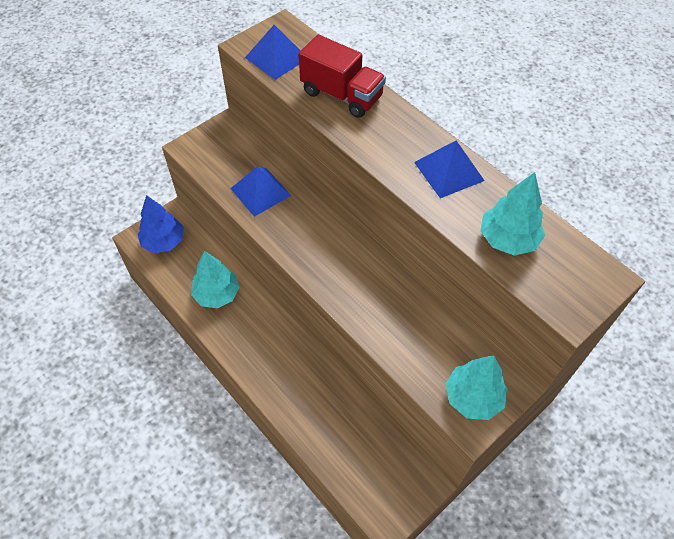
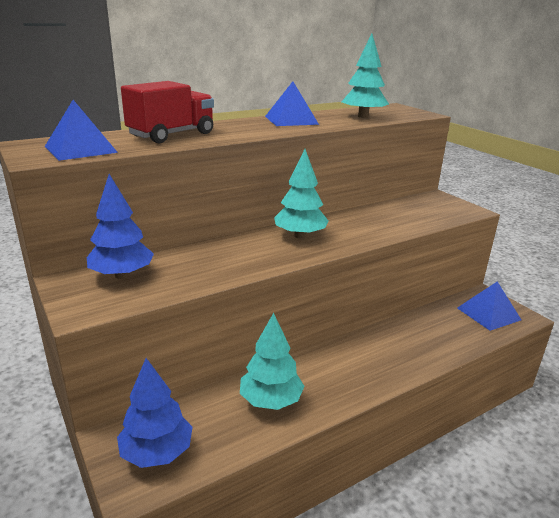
camera: 80 degrees left, 30 degrees down
blue pyramid [230,167,291,217] -> blue pyramid moved to [457,281,521,331]
turquoise tree [446,355,507,420] -> turquoise tree moved to [274,149,328,239]
none -> blue tree [87,174,154,279]

